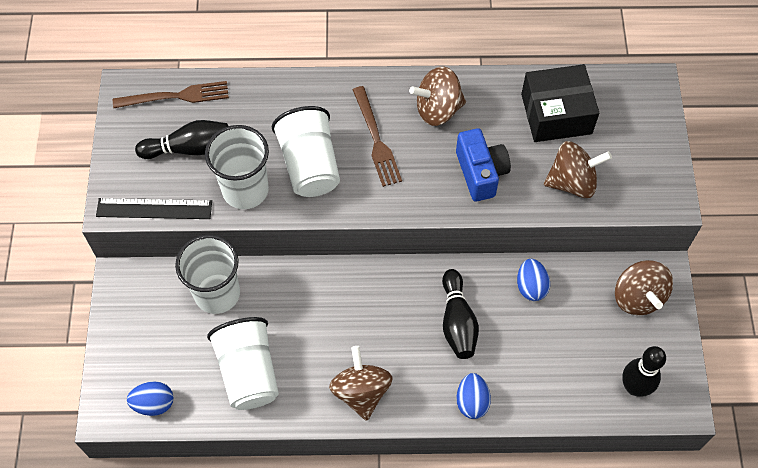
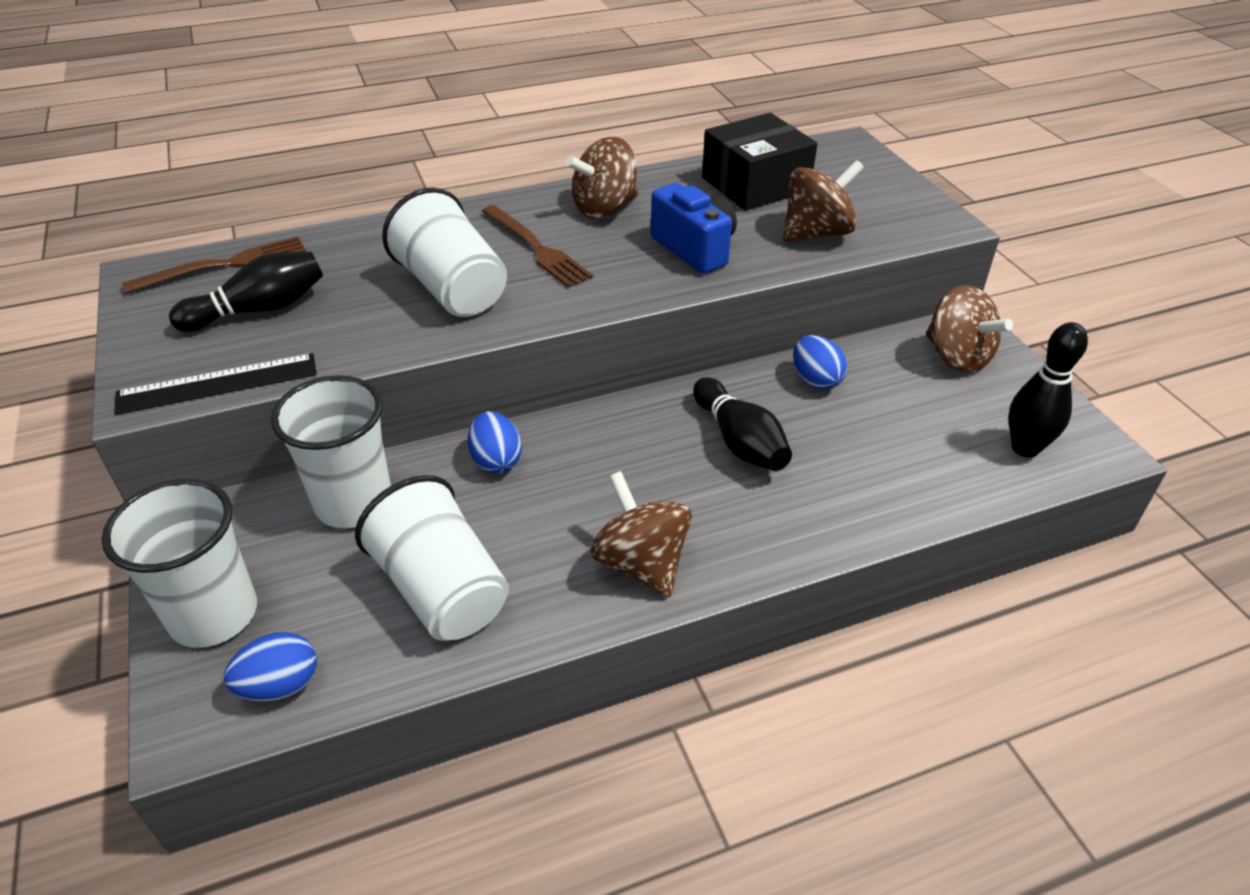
camera: 20 degrees left, 20 degrees down
white cup [205,125,269,209] -> white cup moved to [102,479,257,648]
blue egg [457,373,491,419] -> blue egg moved to [468,411,522,473]

